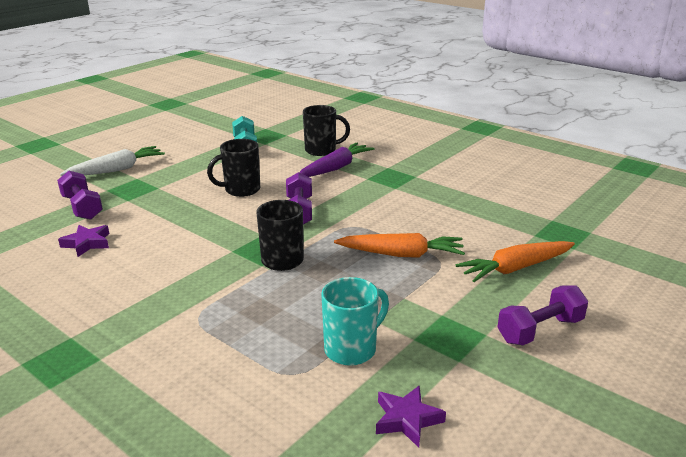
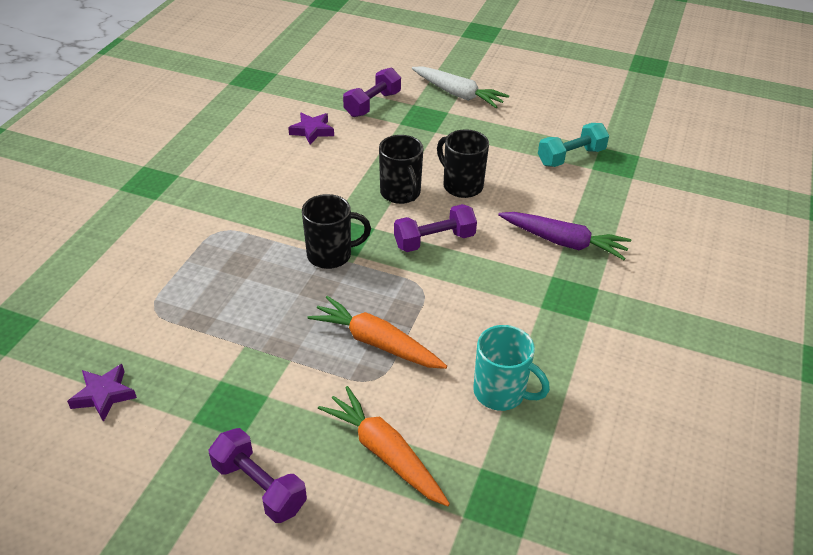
camera: 70 degrees right, 15 degrees up
black mug [303,105,350,156] -> black mug moved to [379,135,423,204]
turquoise mug [321,277,389,366] -> turquoise mug moved to [473,325,550,411]
orange carrot [334,233,465,258] -> orange carrot turned 135 degrees clockwise [307,296,447,369]

